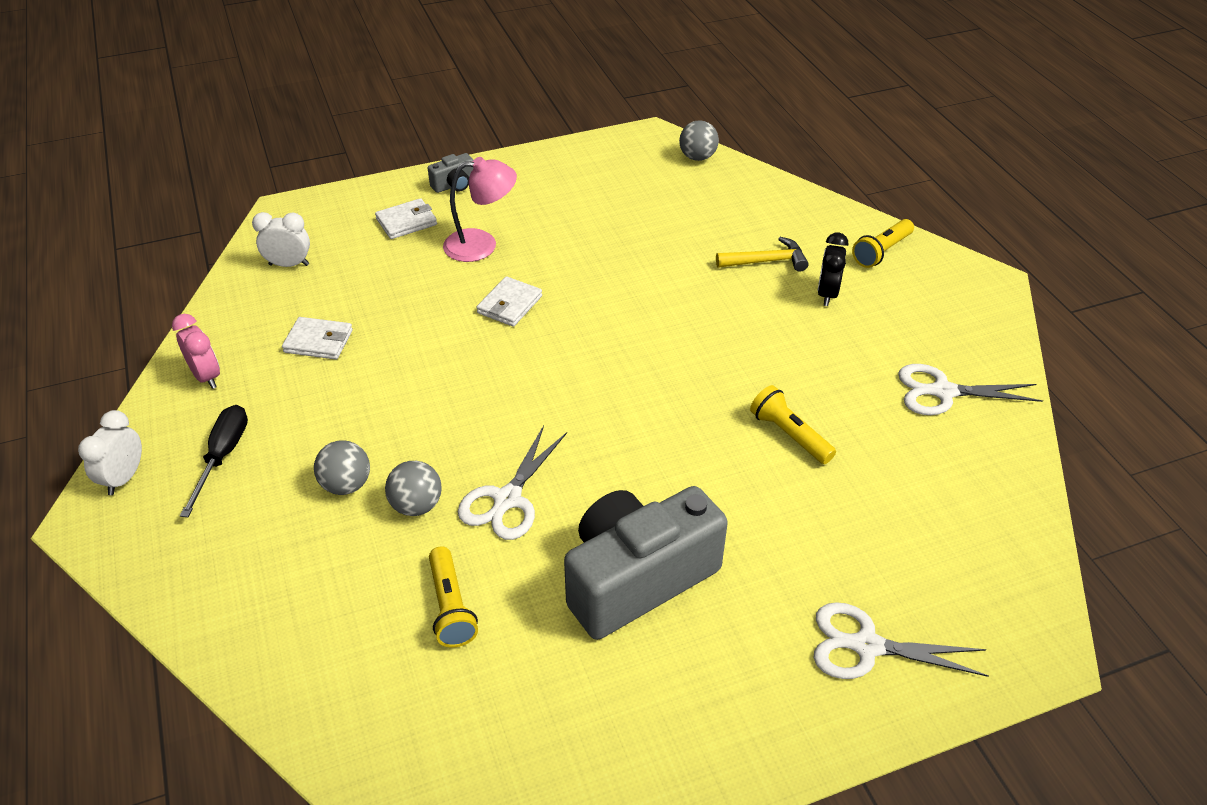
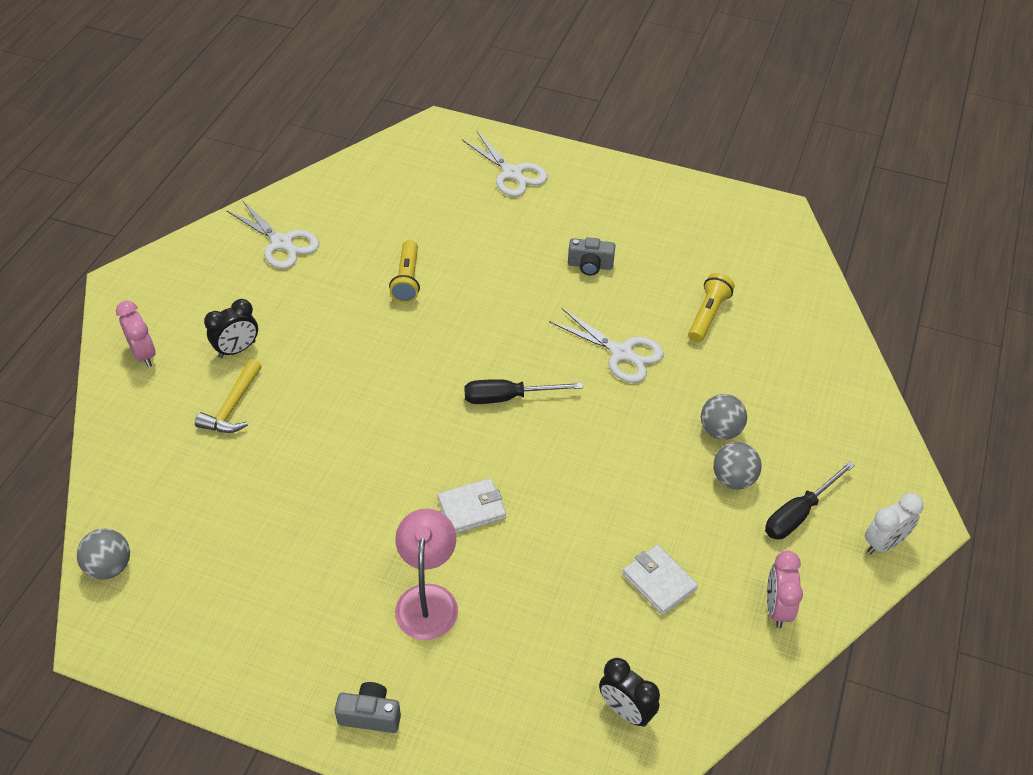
camera: 140 degrees left, 5 degrees up
white clock [252,212,310,267] -> black clock [599,658,660,727]
white wallet [375,198,437,239] -> none
grey ball [385,461,442,516] -> grey ball moved to [713,442,762,489]
pink lamp [443,157,517,262] -> pink lamp turned 60 degrees clockwise [395,508,458,640]
white scissors [458,425,567,540] -> white scissors turned 60 degrees clockwise [549,308,664,383]
grey camera [564,486,728,640] -> grey camera [568,237,615,276], size x0.42
yellow hammer [716,237,809,272] -> yellow hammer turned 105 degrees counterclockwise [195,359,262,433]
yellow flashlight [852,219,914,268] -> pink clock [116,301,156,367]
none -> black screwdriver [464,379,583,404]

